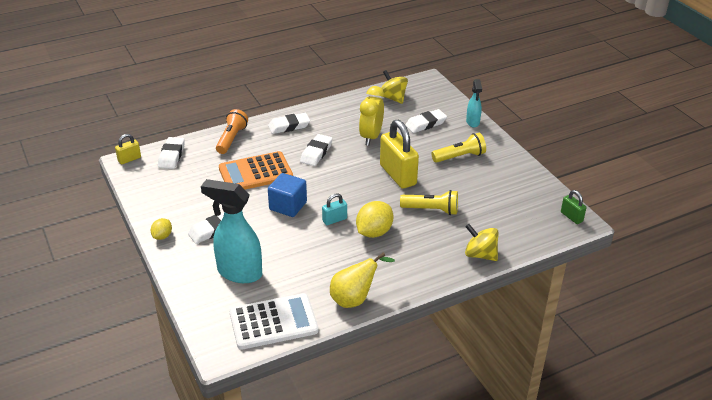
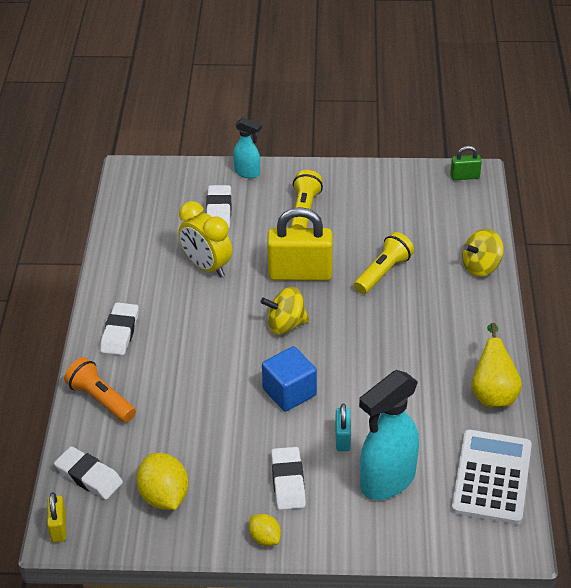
camera: 60 degrees left, 5 degrees up
orange calculator [219,151,293,189] -> none
white eraser [300,134,333,166] -> none
turquoise padlock [322,193,347,225] -> turquoise padlock moved to [335,404,351,451]
yellow lemon [356,201,393,238] -> yellow lemon moved to [136,453,188,510]
yellow spinning top [381,70,408,104] -> yellow spinning top moved to [261,287,309,335]

